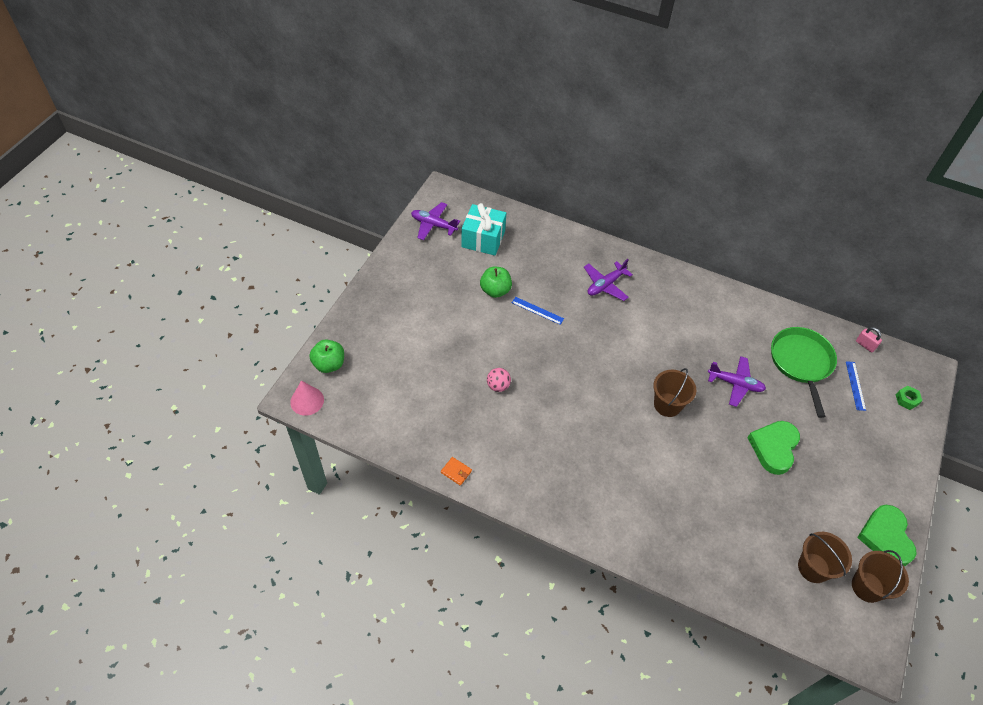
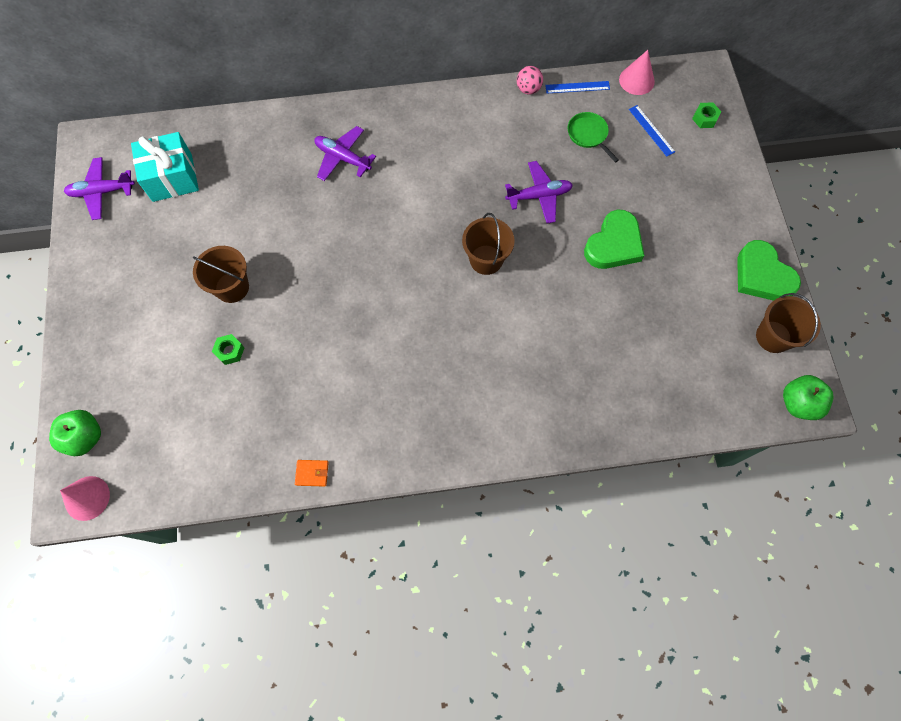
camera: 30 degrees left, 15 degrees up
green apple [480,267,512,298] -> green apple moved to [783,375,834,420]
pink ball [487,368,511,392] -> pink ball moved to [517,66,543,94]
blue ruler [512,297,564,325] -> blue ruler moved to [545,81,610,93]
purple plane [584,259,633,301] -> purple plane turned 105 degrees clockwise [314,126,376,181]
green heart [747,421,800,475] -> green heart turned 135 degrees counterclockwise [584,210,644,269]
green pan [771,327,837,418] -> green pan [568,112,619,163], size x0.54
brown bucket [798,532,852,583] -> brown bucket moved to [192,246,249,303]
pink padlock [856,327,882,352] -> pink cone [619,50,655,95]
none -> green nut [212,334,244,365]

